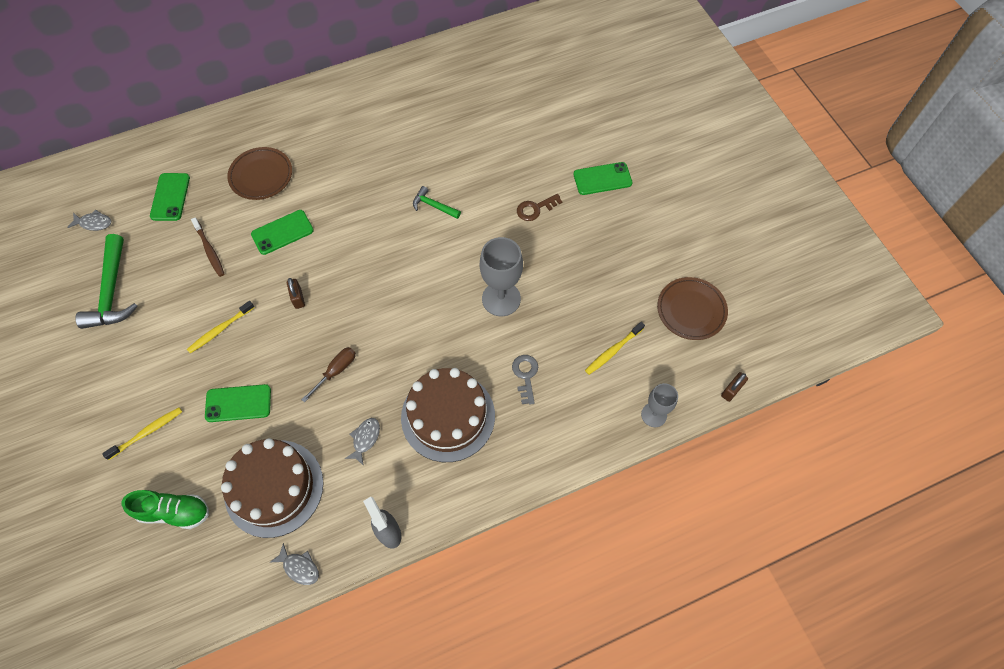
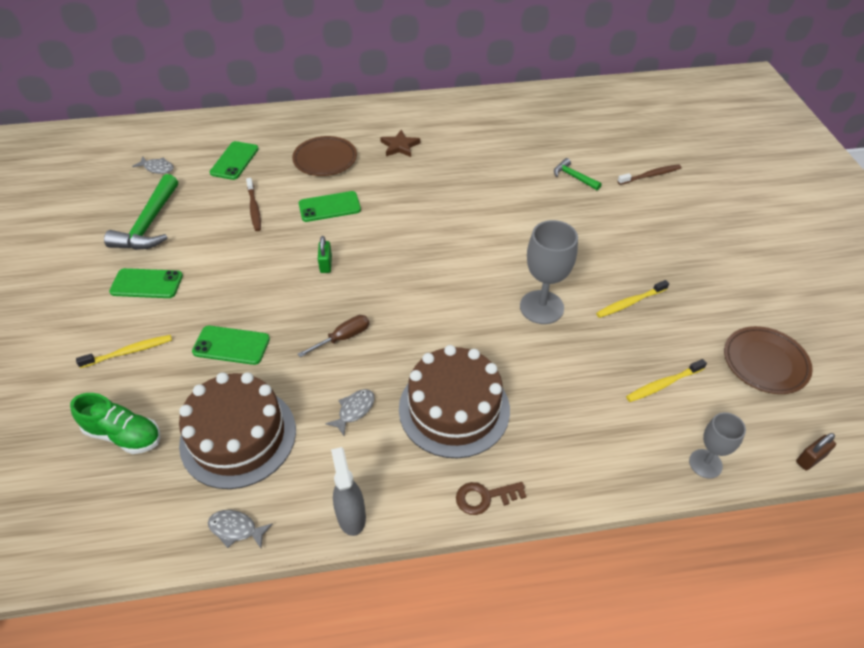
camera: 15 degrees right, 15 degrees down
yellow toothbrush [187,301,255,353] -> yellow toothbrush moved to [596,280,669,318]
grey fish [270,543,319,585] -> grey fish turned 150 degrees clockwise [208,510,273,548]
brown padlock [287,278,305,309] -> green padlock [318,236,332,273]
green hammer [413,186,461,219] -> green hammer moved to [554,158,602,191]
grey key [512,355,538,405] -> none
brown key [517,194,562,221] -> brown key moved to [456,482,526,515]
green phone [573,162,632,195] -> green phone moved to [109,268,183,298]
none -> brown star [380,130,420,157]
none -> brown toothbrush [617,164,682,185]

